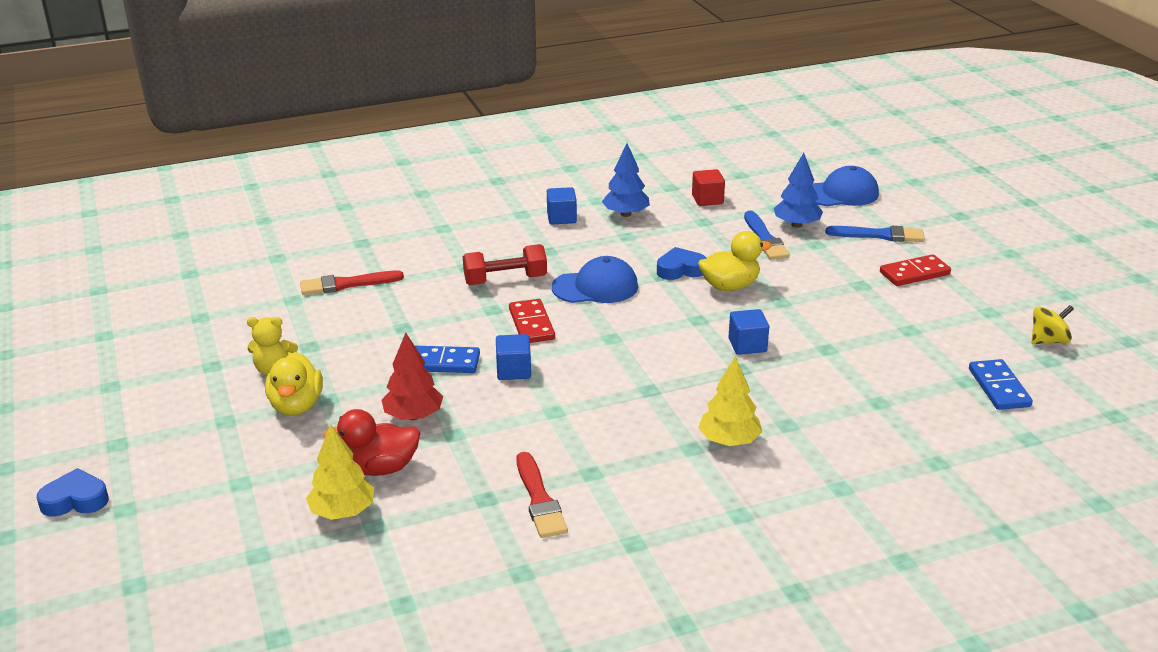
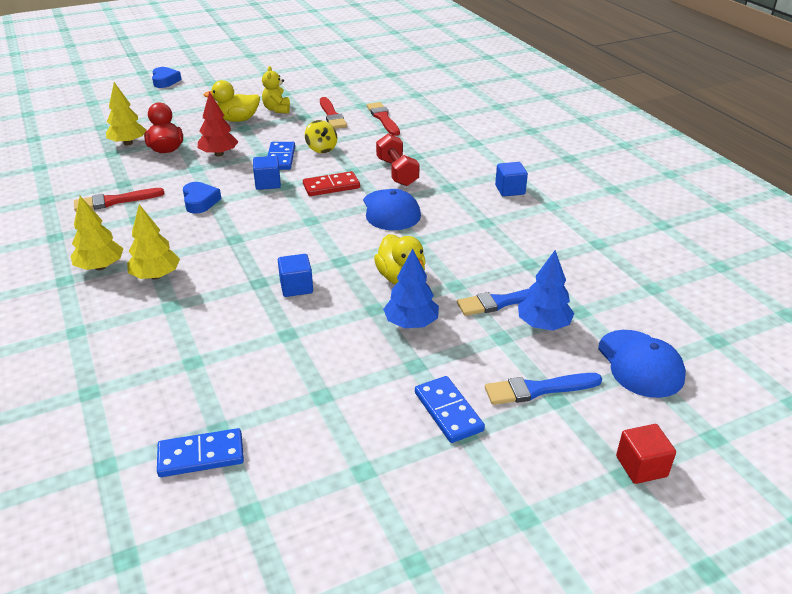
camera: 85 degrees right, 5 degrees up
blue tree [602,143,650,217] -> blue tree moved to [383,248,439,328]
blue heart [657,247,706,280] -> blue heart moved to [183,182,222,214]
red cube [692,169,725,206] -> red cube moved to [616,424,676,484]
blue brush [826,226,925,242] -> blue brush turned 75 degrees clockwise [485,373,602,405]
red domino [880,254,951,286] -> blue domino [415,376,485,443]
yellow spinning top [1031,305,1074,344] -> yellow spinning top moved to [305,120,337,153]
none -> yellow tree [71,196,124,270]
none -> red brush [320,97,347,129]

